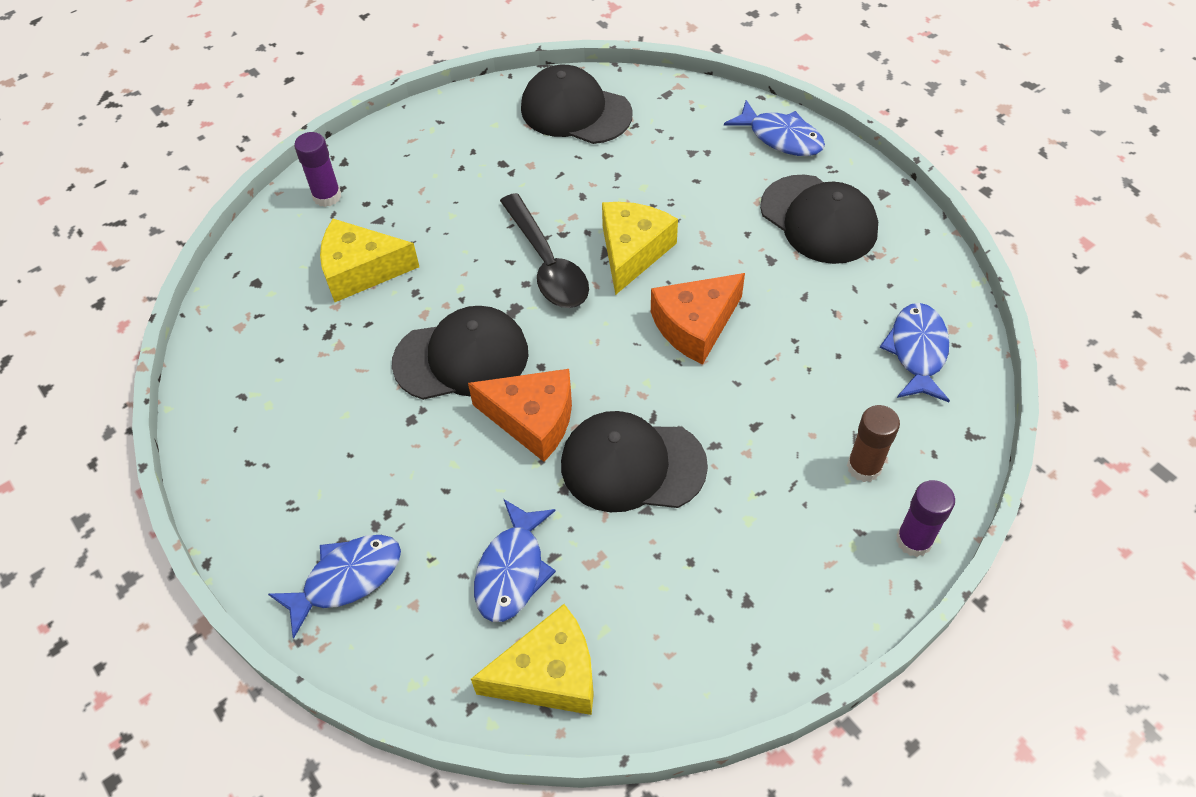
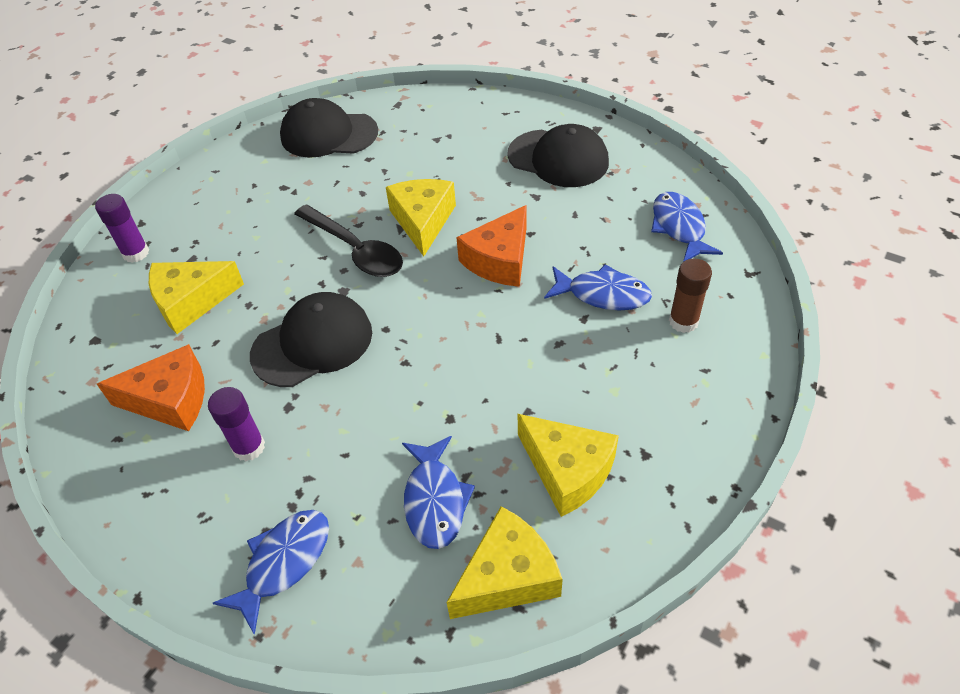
camera: 20 degrees left, 5 degrees down
orange cheese [468,369,572,462] -> orange cheese moved to [97,344,205,431]
black cap [561,411,708,512] -> none
blue fish [724,100,825,156] -> blue fish moved to [544,264,652,311]
purple glue stick [896,480,955,557] -> purple glue stick moved to [208,387,265,461]
none -> yellow cheese [518,414,619,517]

